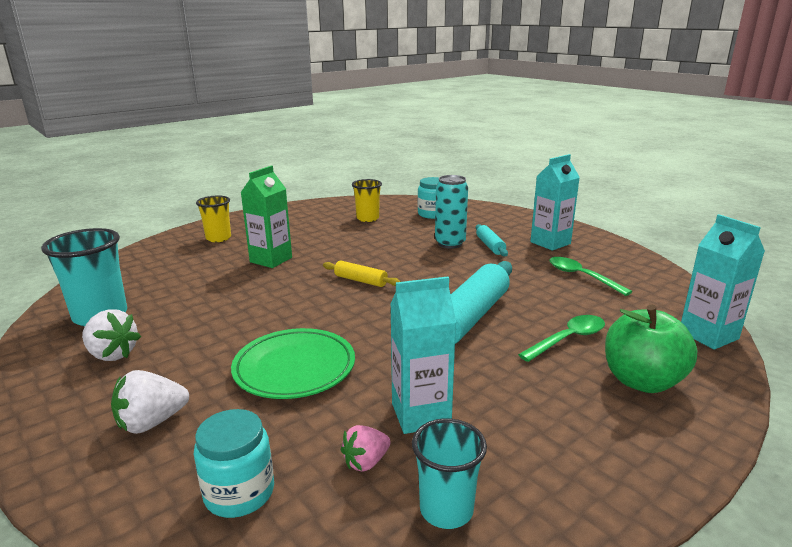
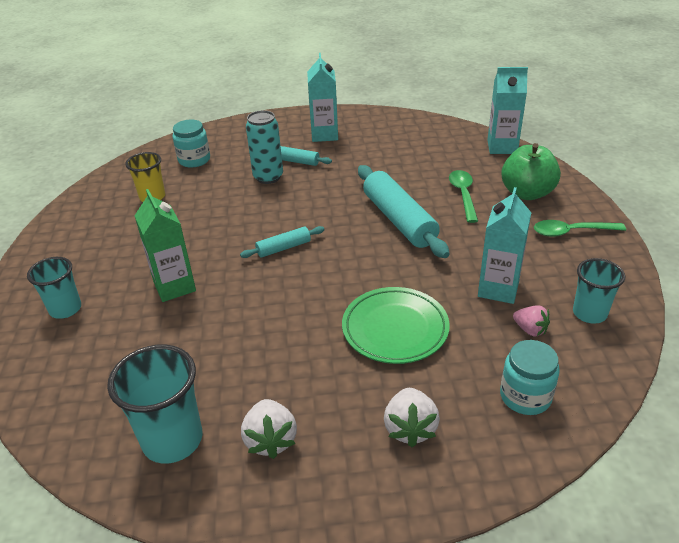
camera: 55 degrees left, 15 degrees up
white strawberry [82,309,141,361] -> white strawberry turned 105 degrees clockwise [241,399,297,459]
yellow cup [196,195,231,242] -> turquoise cup [27,257,81,319]
yellow rolling pin [323,261,401,287] -> turquoise rolling pin [240,226,325,258]
pink strawberry [341,425,390,472] -> pink strawberry turned 45 degrees counterclockwise [513,305,550,337]
green spoon [549,257,632,296] -> green spoon moved to [534,220,626,237]

